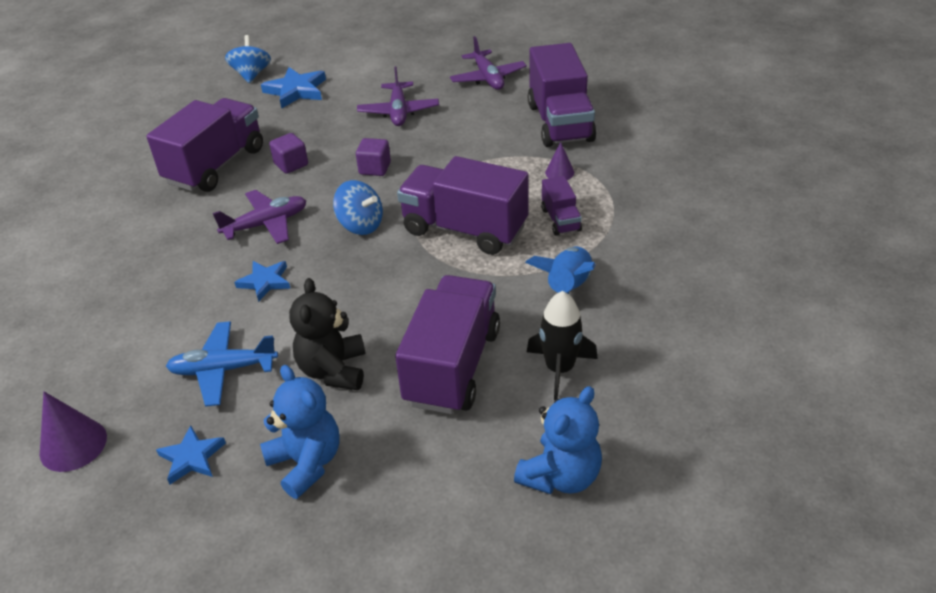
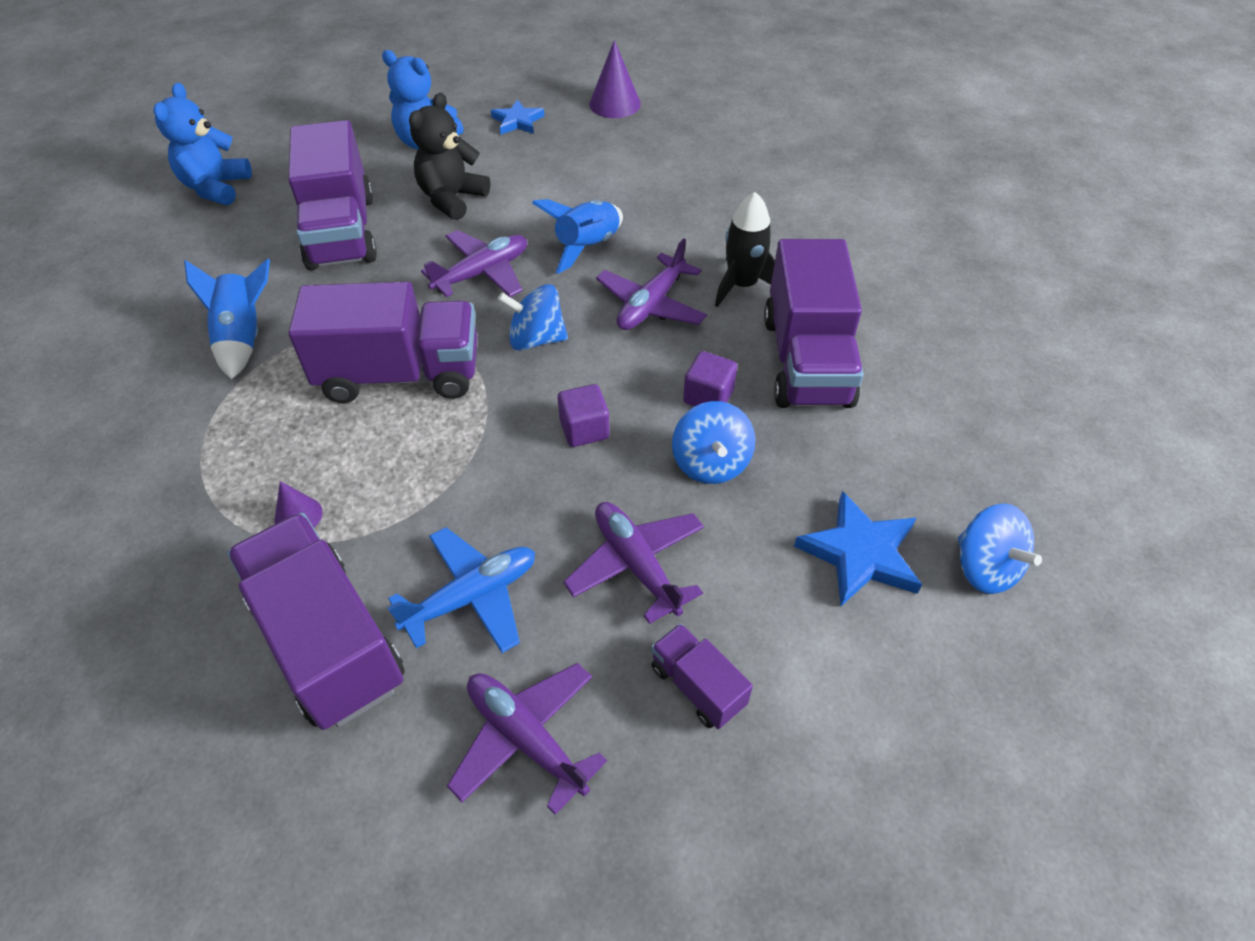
camera: 150 degrees right, 10 degrees up
blue plane [166,321,278,407] -> blue plane moved to [388,527,535,653]
blue star [234,261,291,302] -> blue rocket [532,199,623,274]
black teddy bear [289,278,365,390] -> black teddy bear turned 120 degrees counterclockwise [409,93,490,220]
black rocket [527,291,598,400] -> black rocket moved to [715,192,775,307]
purple truck [541,176,582,236] -> purple truck moved to [651,623,753,729]
none -> purple plane [421,230,527,297]
none -> blue spinning top [672,401,756,484]

